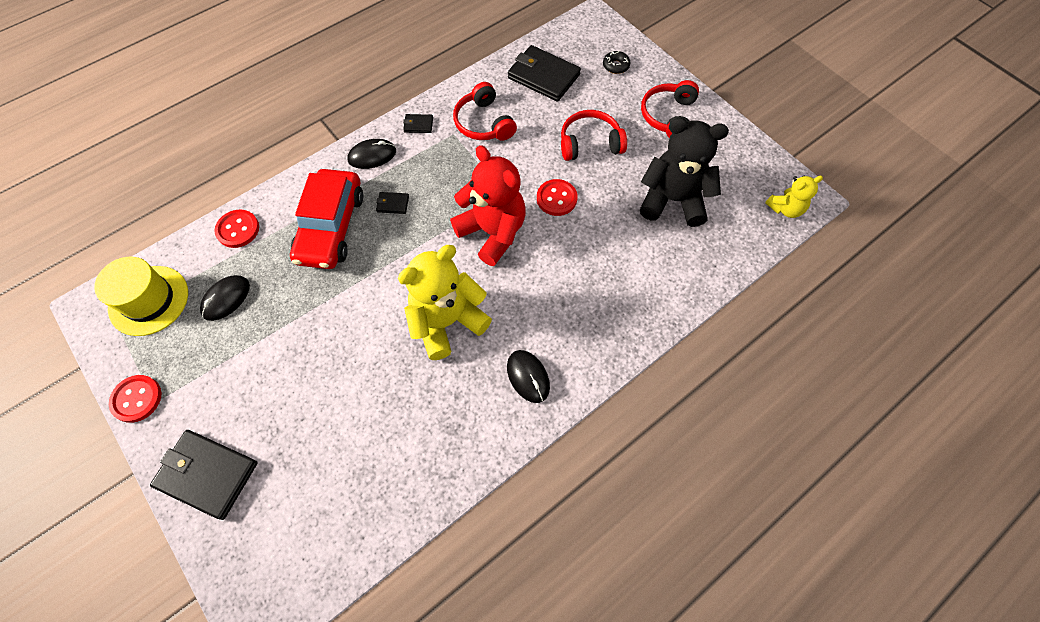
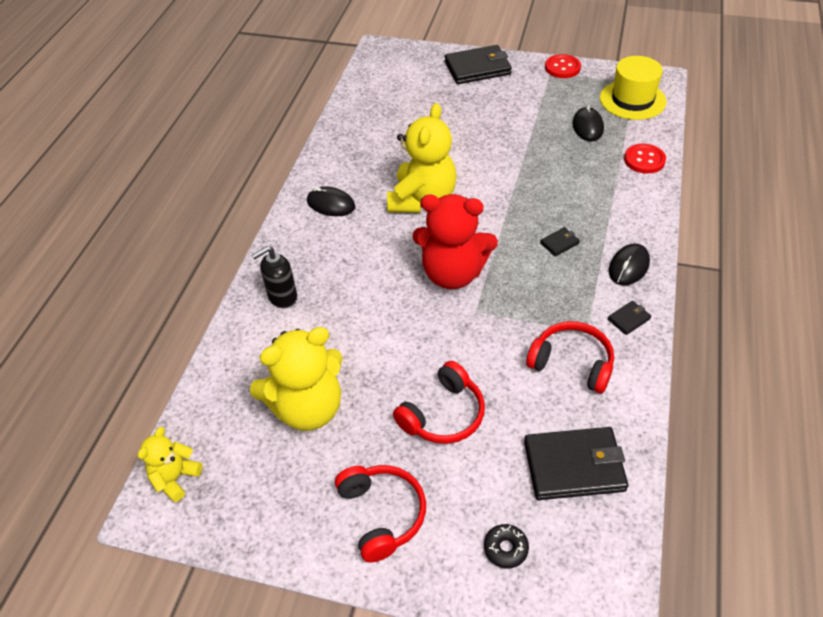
camera: 145 degrees right, 15 degrees down
red car [290,169,363,269] -> none
red button [537,179,578,216] -> none
black teddy bear [640,118,729,227] -> yellow teddy bear [250,327,343,431]
none -> black soap dispenser [252,246,297,308]

